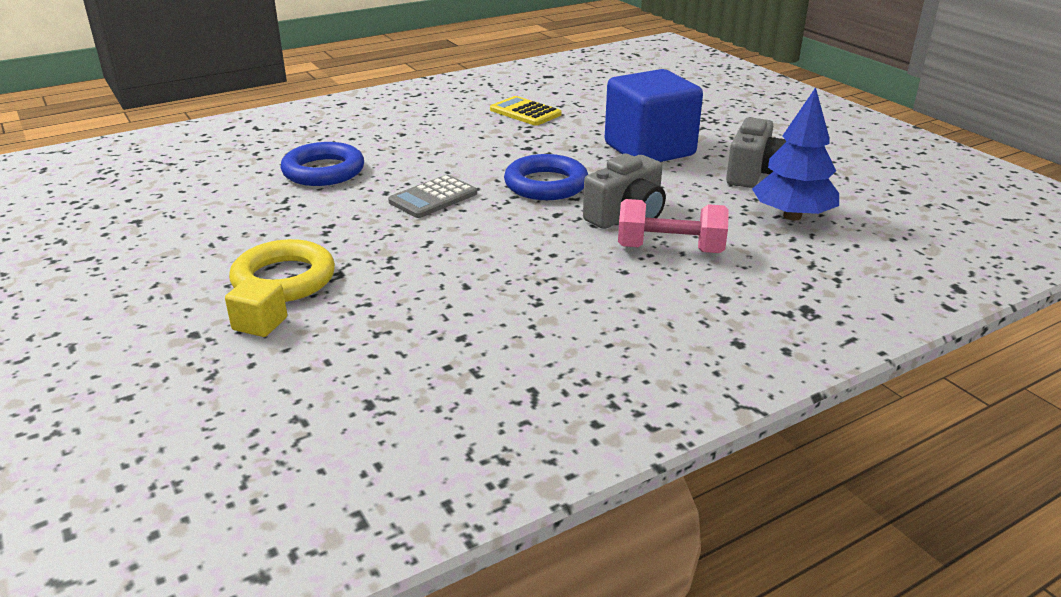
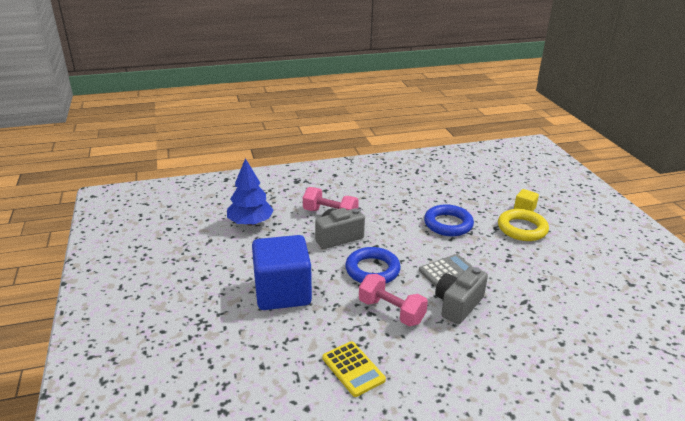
camera: 165 degrees left, 0 degrees up
blue ring [281,142,364,186] -> blue ring moved to [424,204,474,236]
grey camera [726,117,786,188] -> grey camera moved to [435,267,488,324]
none -> pink dumbbell [359,274,428,326]

